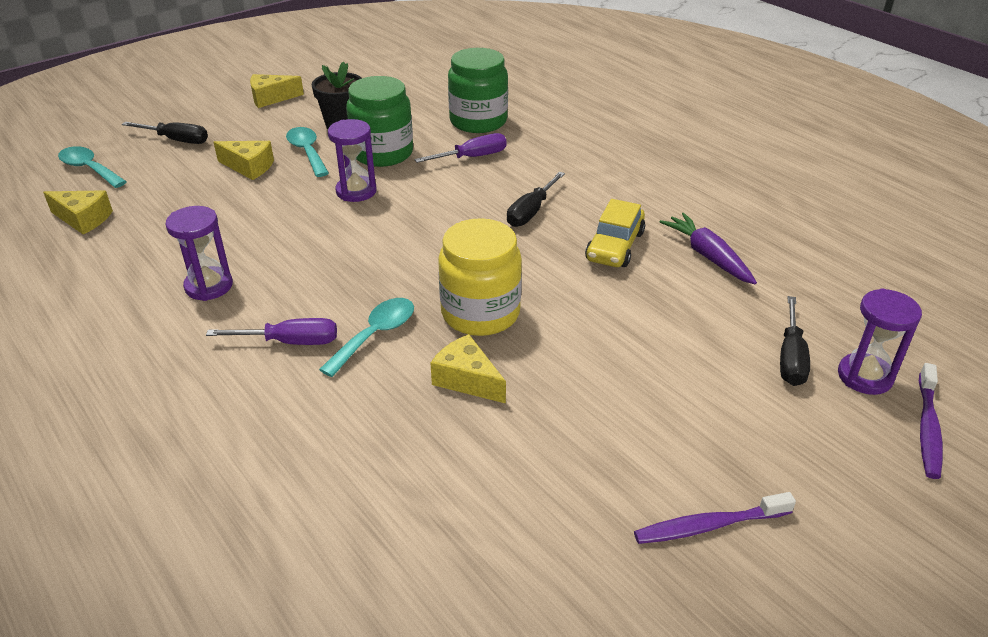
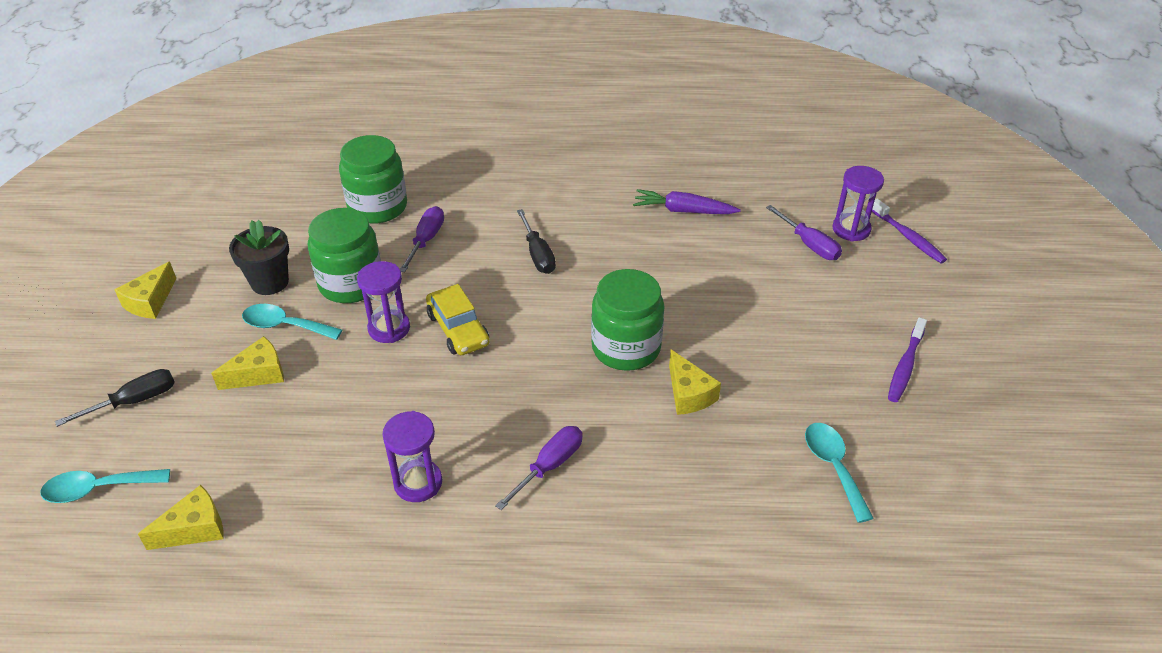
camera: 50 degrees left, 5 degrees up
turquoise spoon [319,298,414,377] -> turquoise spoon moved to [805,423,874,523]
yellow cheese [430,334,506,404] -> yellow cheese turned 105 degrees counterclockwise [669,350,721,415]
yellow jar [438,218,522,336] -> green jar [591,269,664,371]
yellow car [585,199,645,267] -> yellow car moved to [426,284,489,355]
black screwdriver [780,296,810,386] -> purple screwdriver [766,205,842,260]

